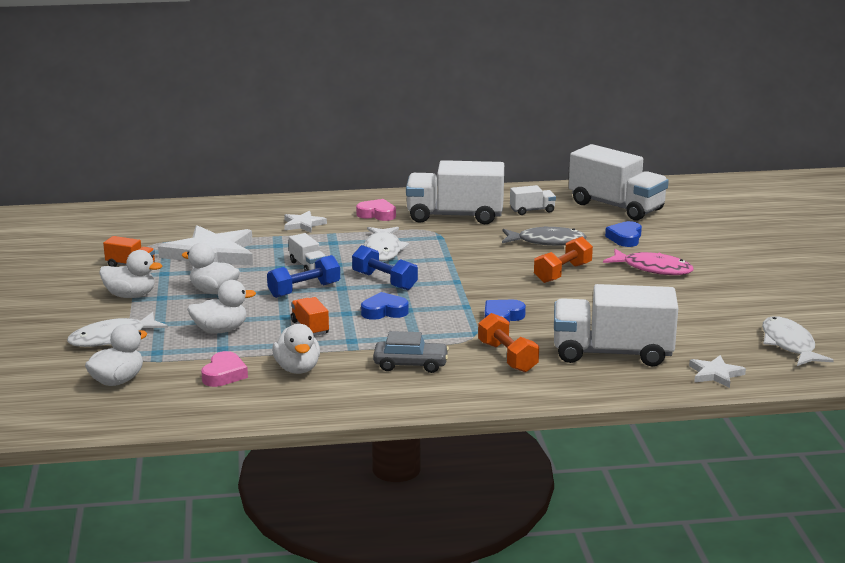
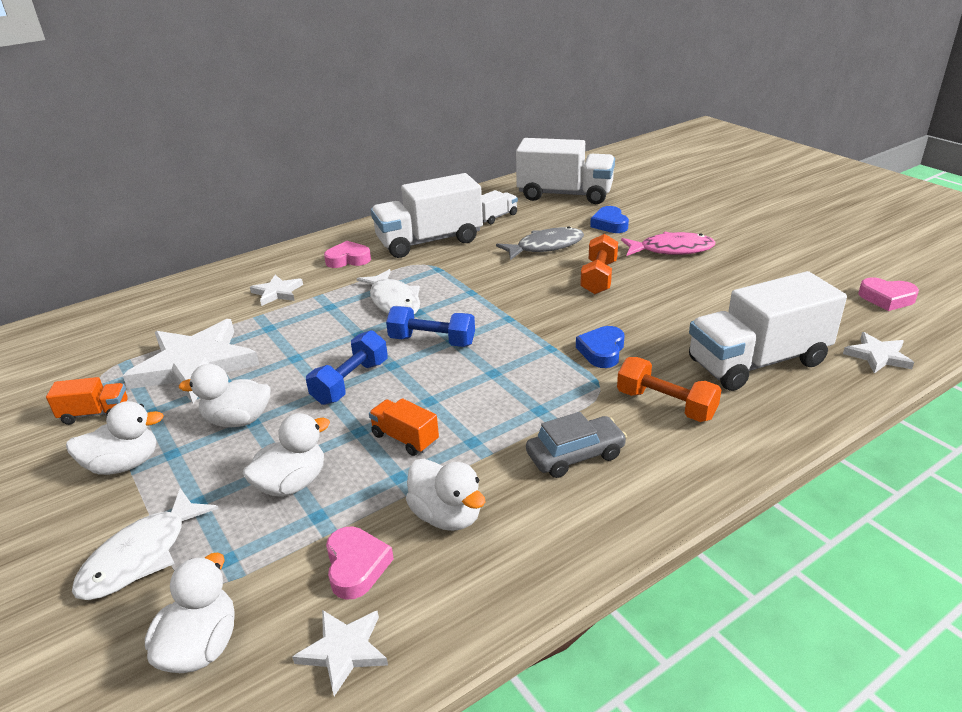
camera: 25 degrees left, 10 degrees up
white truck [289,233,326,272] -> none
blue heart [361,292,409,320] -> none
white fish [762,316,834,366] -> pink heart [858,277,919,311]
none -> white star [292,610,388,696]

